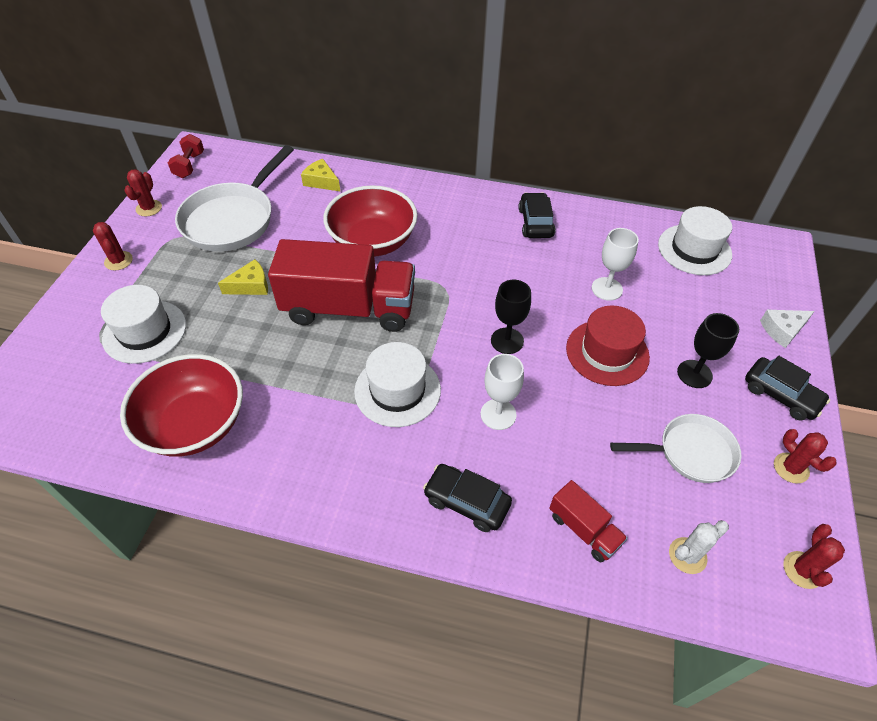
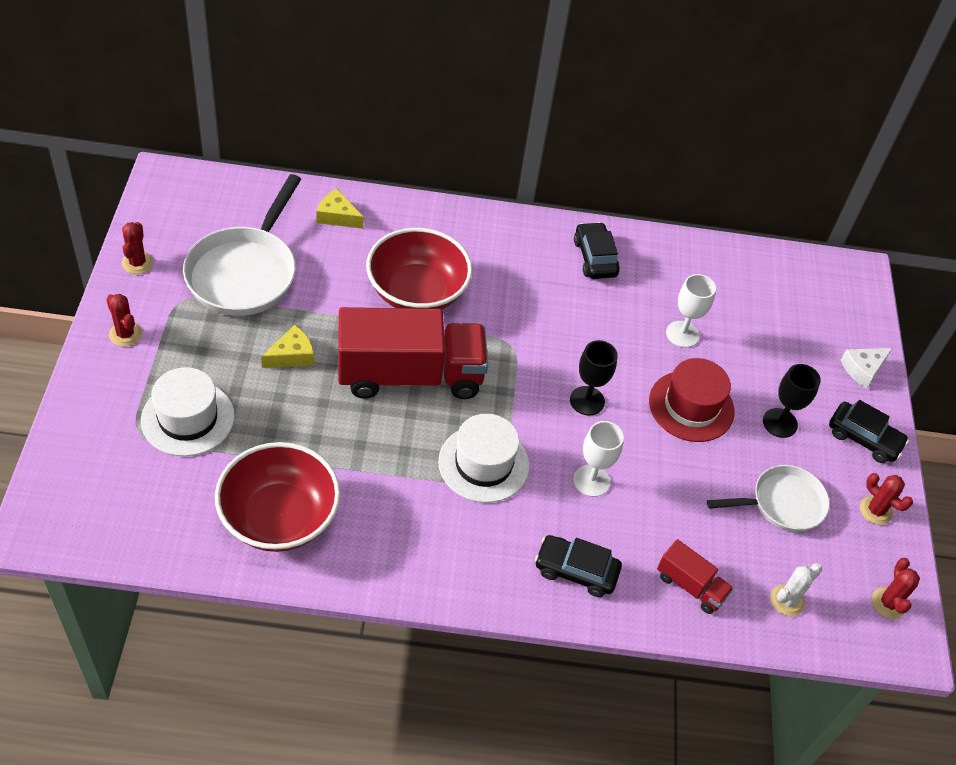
camera: 15 degrees left, 0 degrees up
red dumbbell [168,134,204,178] -> none
white hat [658,206,732,275] -> none

